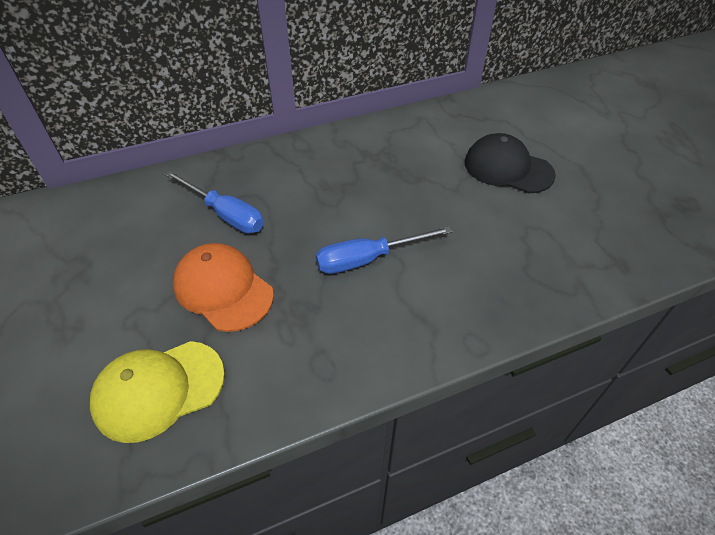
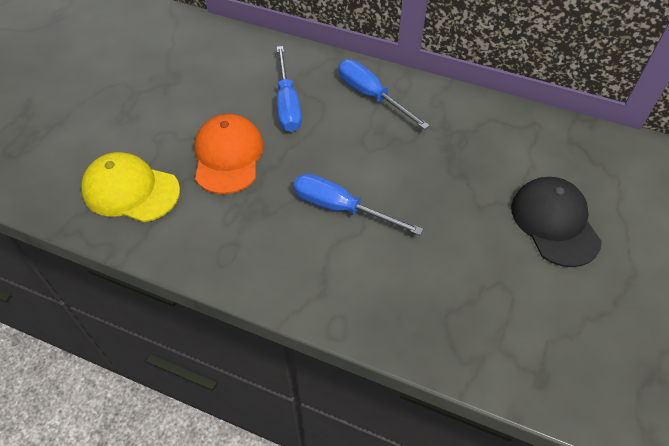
camera: 45 degrees right, 5 degrees up
none -> blue screwdriver [338,60,430,130]

